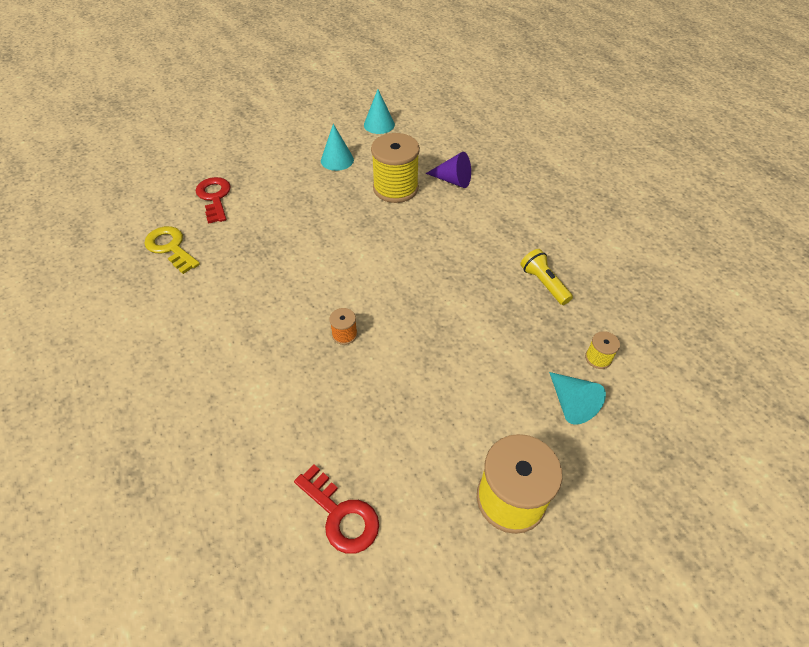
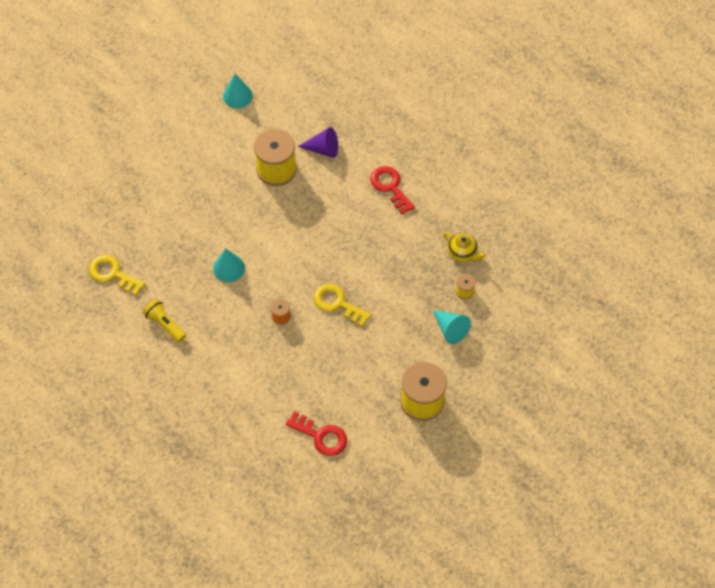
camera: 15 degrees left, 10 degrees up
red key [196,177,231,224] -> red key moved to [370,166,415,215]
turquoise cone [321,124,354,171] -> turquoise cone moved to [213,249,245,282]
yellow flashlight [521,249,573,305] -> yellow flashlight moved to [143,299,186,343]
none -> yellow key [314,284,371,327]
none -> yellow teapot [443,232,486,262]

